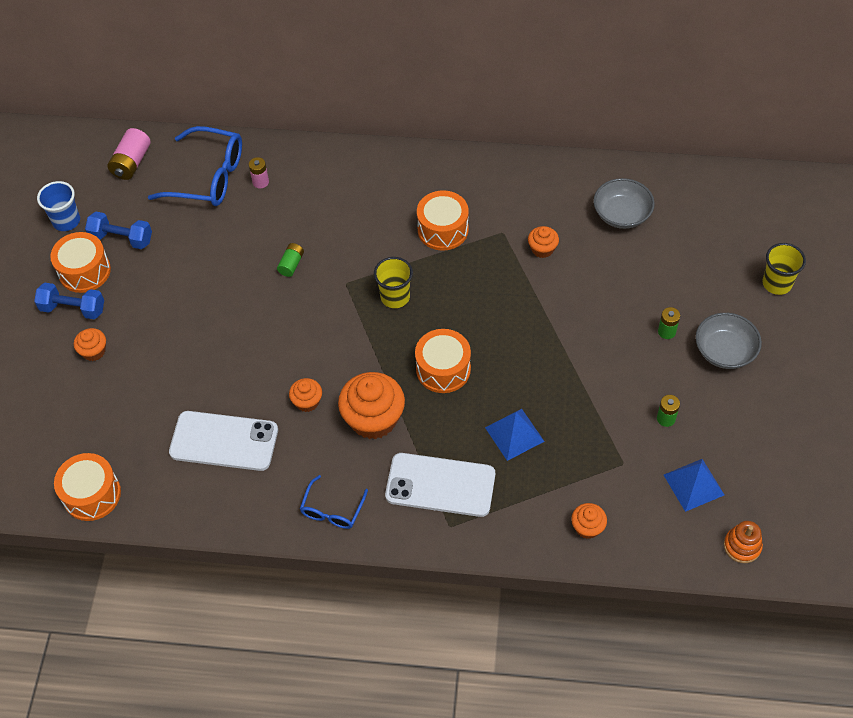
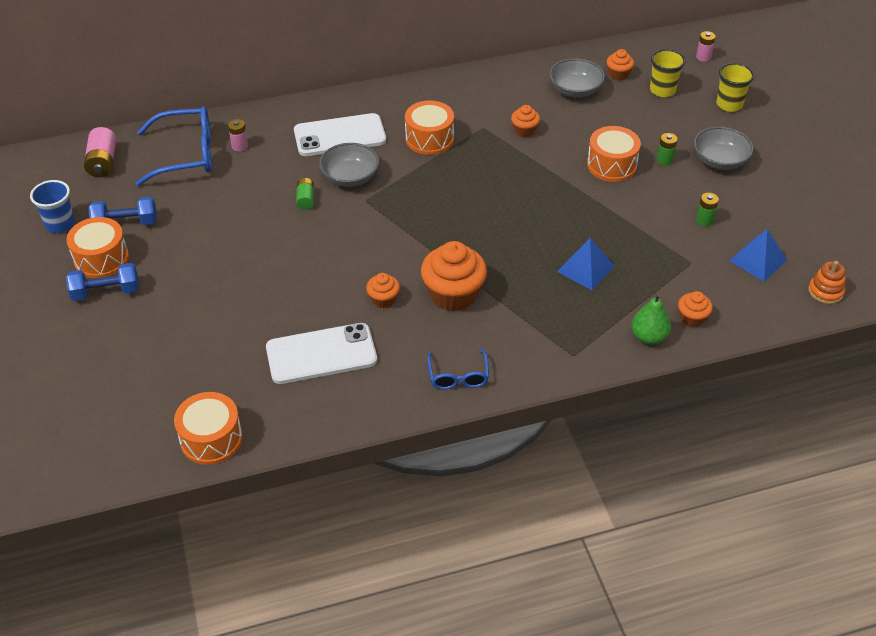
camera: 25 degrees left, 10 degrees down
orange cupcake [74,328,106,361] -> orange cupcake moved to [607,49,634,80]
yellow cup [374,257,413,308] -> yellow cup moved to [650,49,686,97]
white phone [385,453,495,517] -> white phone moved to [294,113,386,156]
orange drum [415,329,471,393] -> orange drum moved to [587,126,641,182]
none -> grey bowl [319,143,379,187]
none -> green pear [631,293,671,345]
none -> pink battery [696,31,716,62]

